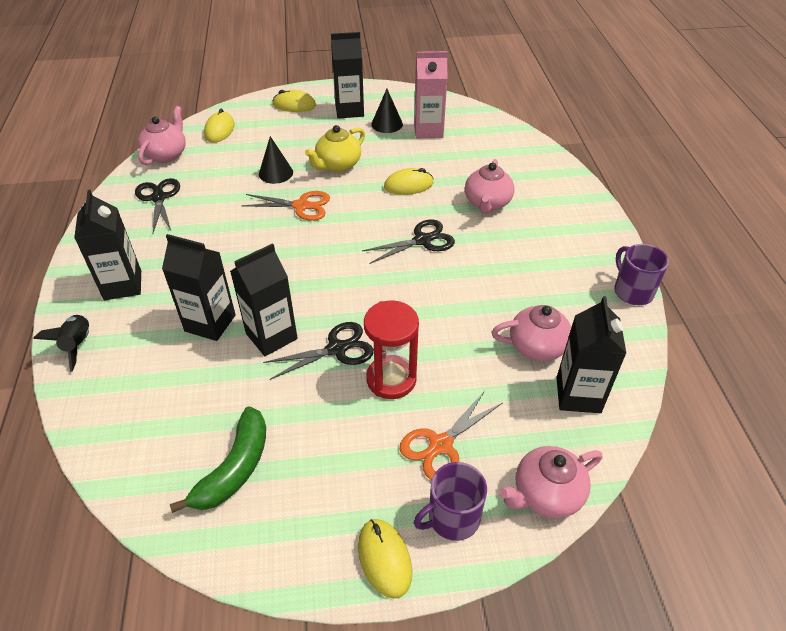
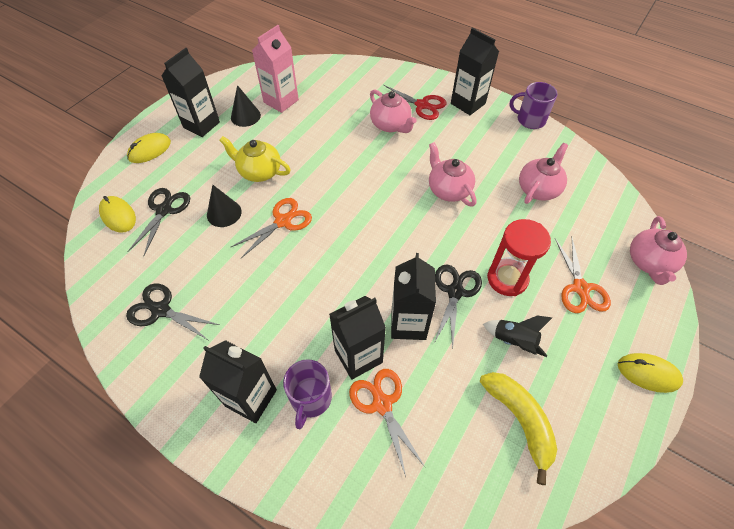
camera: 50 degrees left, 10 degrees up
black rocket [33,314,89,372] -> black rocket moved to [483,315,552,357]
pink teapot [138,106,186,165] -> pink teapot moved to [429,142,476,207]
green banana [170,406,266,513] -> yellow banana [480,372,557,485]
yellow teapot [305,125,365,172] -> yellow teapot turned 120 degrees clockwise [219,136,291,182]
black scissors [362,219,455,264] -> black scissors moved to [128,188,190,256]
yellow mouse [384,168,434,195] -> none
purple mug [414,462,487,541] -> purple mug moved to [283,359,332,429]
black carton [556,296,627,413] -> black carton moved to [451,28,499,115]
none -> orange scissors [349,369,426,477]
none -> red scissors [382,85,447,120]

